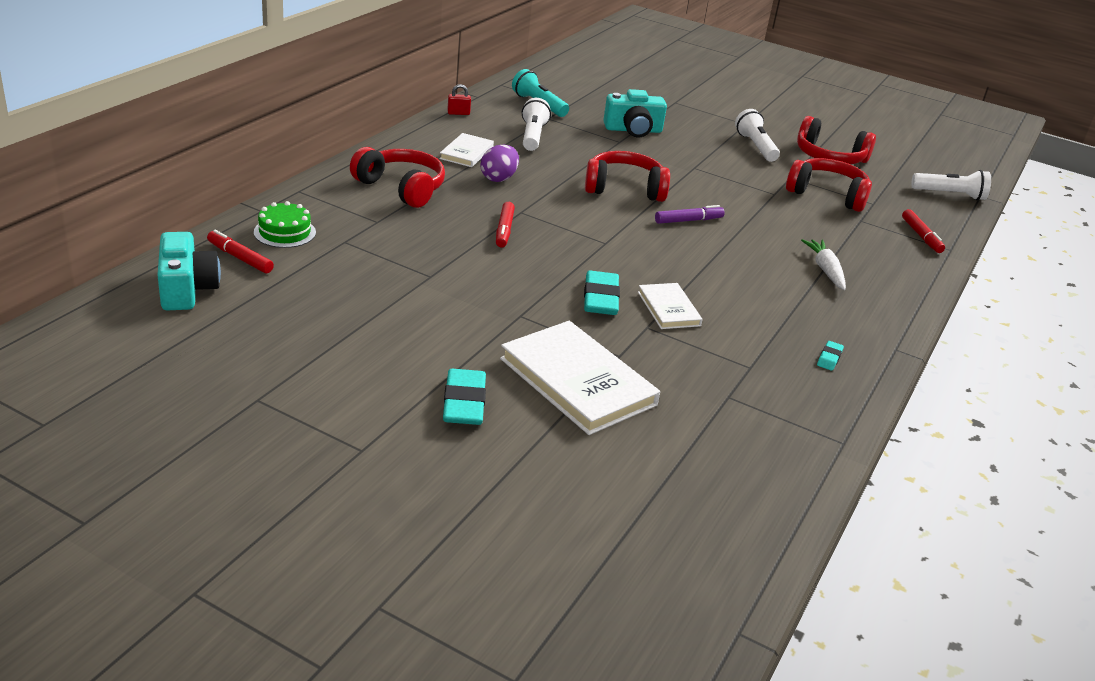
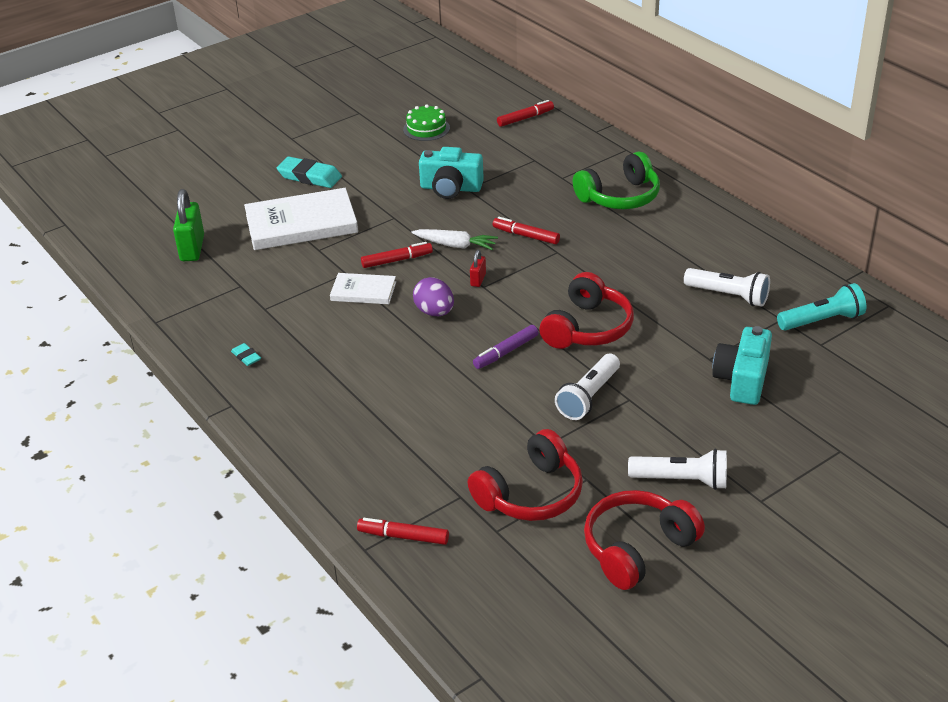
camera: 120 degrees right, 5 degrees up
turquoise camera [157,232,221,310] -> turquoise camera moved to [419,147,484,199]
green cake [254,201,316,248] -> green cake moved to [403,104,450,141]
red headphones [350,147,445,208] -> green headphones [573,152,660,209]
white book [439,133,494,167] -> none
red padlock [447,84,471,115] -> red padlock moved to [470,250,486,287]
purple egg [480,145,519,182] -> purple egg moved to [413,277,454,316]
turquoise eraser [584,271,620,315] -> red marker [361,242,433,268]
purple marker [655,205,725,224] -> purple marker turned 45 degrees clockwise [473,325,539,369]
white carrot [801,239,846,290] -> white carrot moved to [411,229,498,250]
white flashlight [911,170,991,201] -> white flashlight moved to [555,354,620,420]
none -> green padlock [173,189,204,261]

